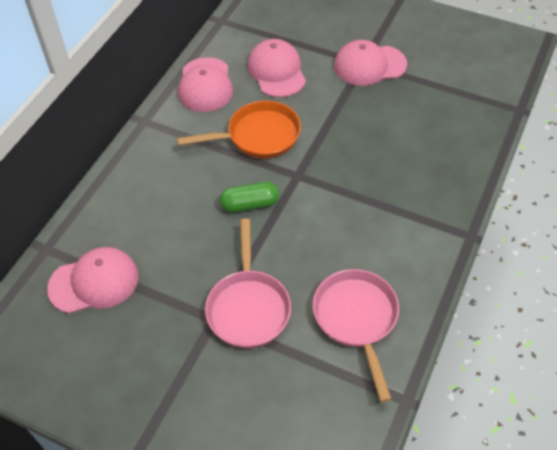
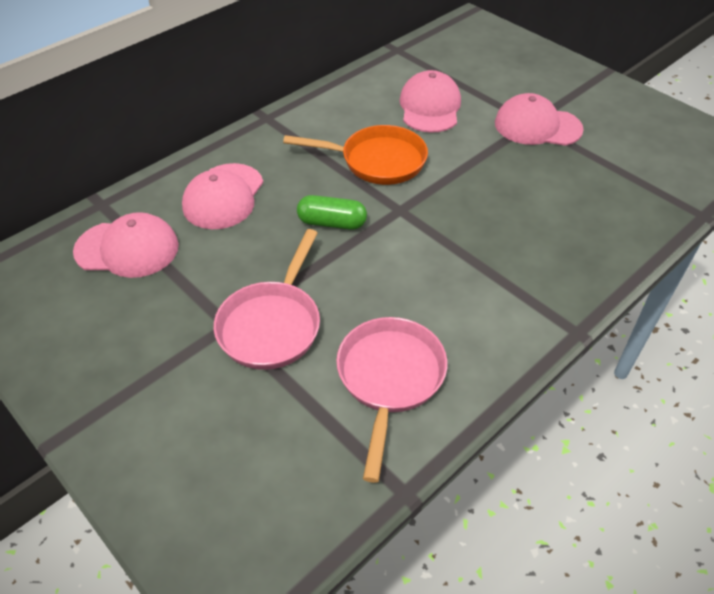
camera: 20 degrees right, 5 degrees down
pink cap [178,57,233,112] -> pink cap moved to [182,163,263,229]

